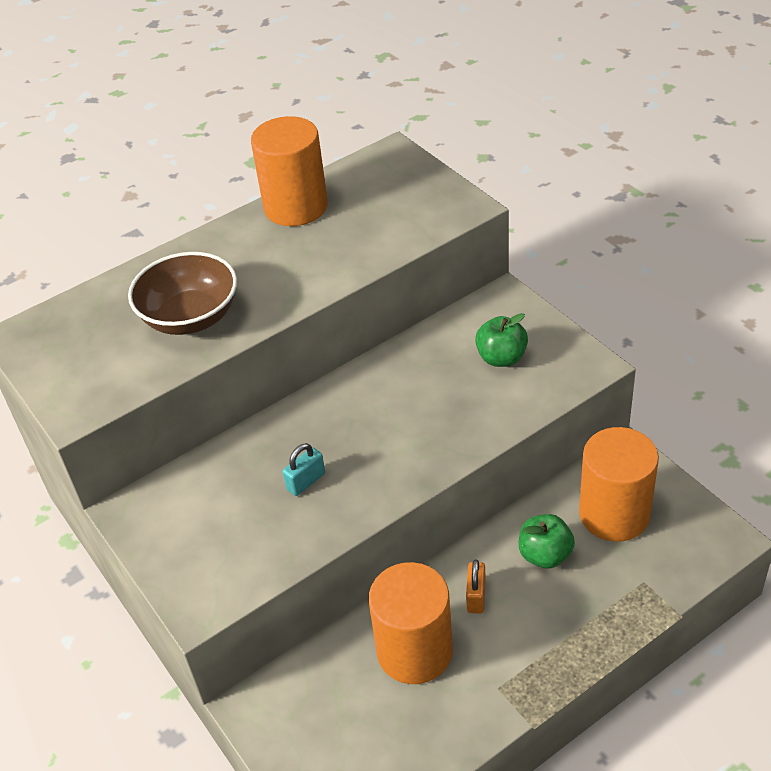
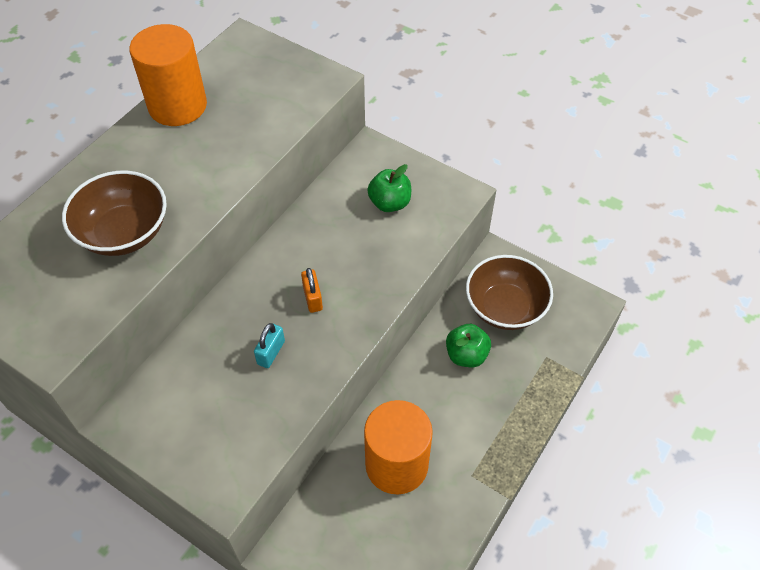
camera: 25 degrees left, 10 degrees up
orange padlock [466,559,486,614] -> orange padlock moved to [301,268,323,313]
orange cylinder [579,427,659,542] -> brown bowl [466,255,553,330]

